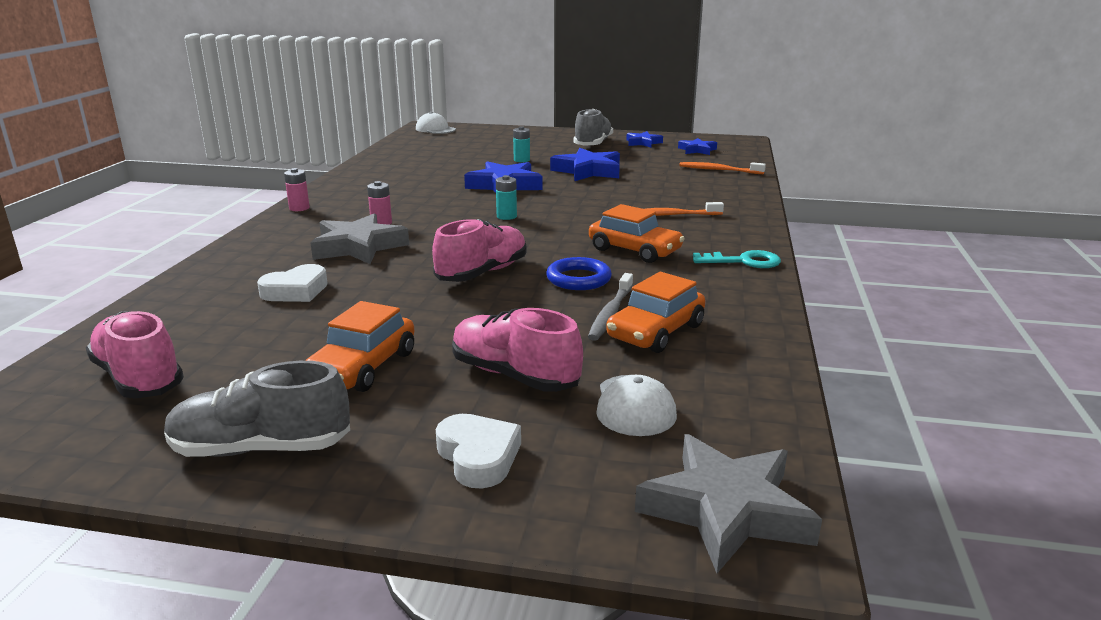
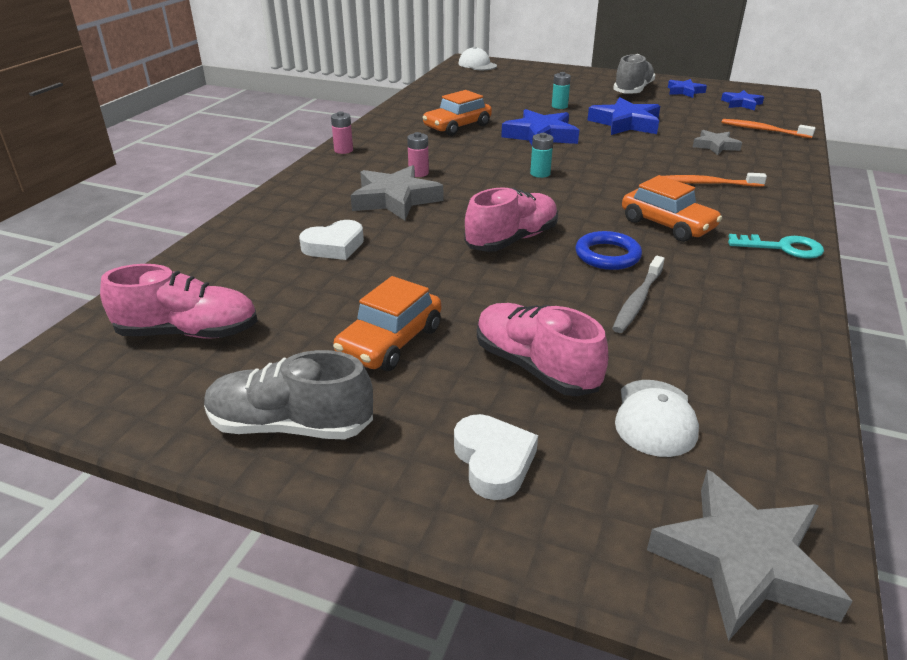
camera: 10 degrees right, 10 degrees up
pink shoe [86,311,184,399] -> pink shoe turned 120 degrees clockwise [100,264,258,339]
orange car [606,272,705,353] -> orange car moved to [422,90,492,136]
none -> grey star [693,130,742,155]

